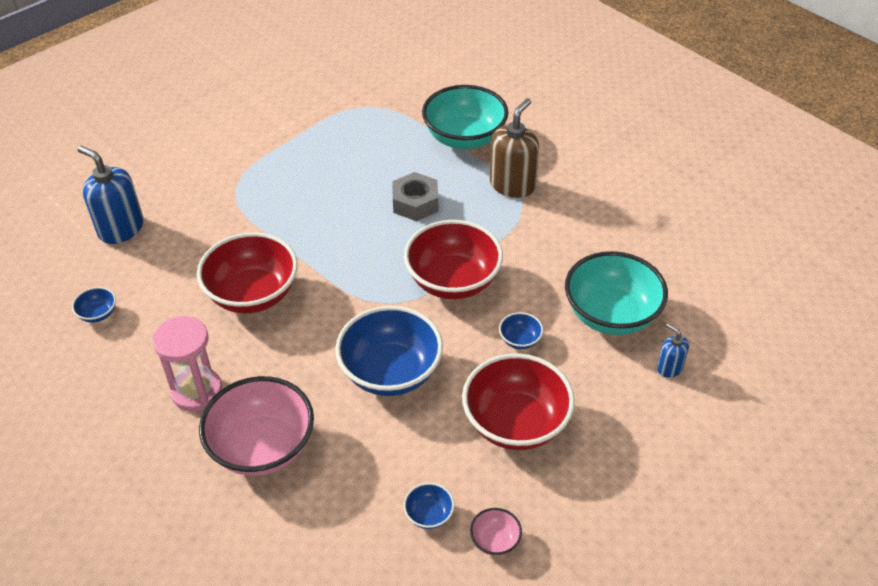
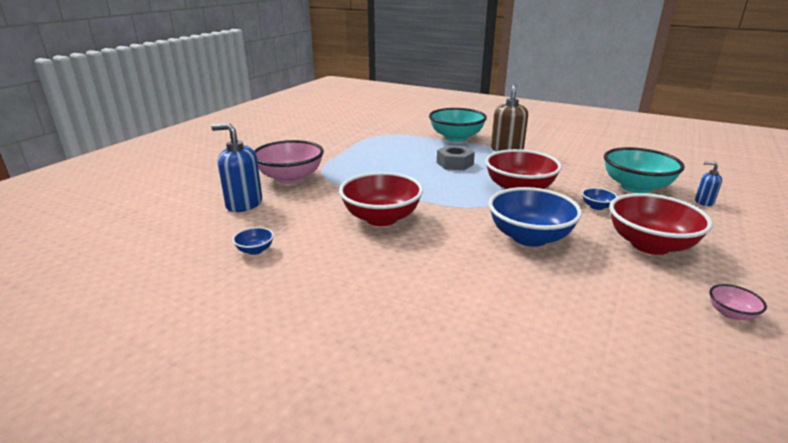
camera: 20 degrees left, 20 degrees down
pink hourglass [153,316,222,412] -> none
pink bowl [199,376,314,476] -> pink bowl moved to [254,140,324,184]
blue bowl [404,483,454,529] -> none

